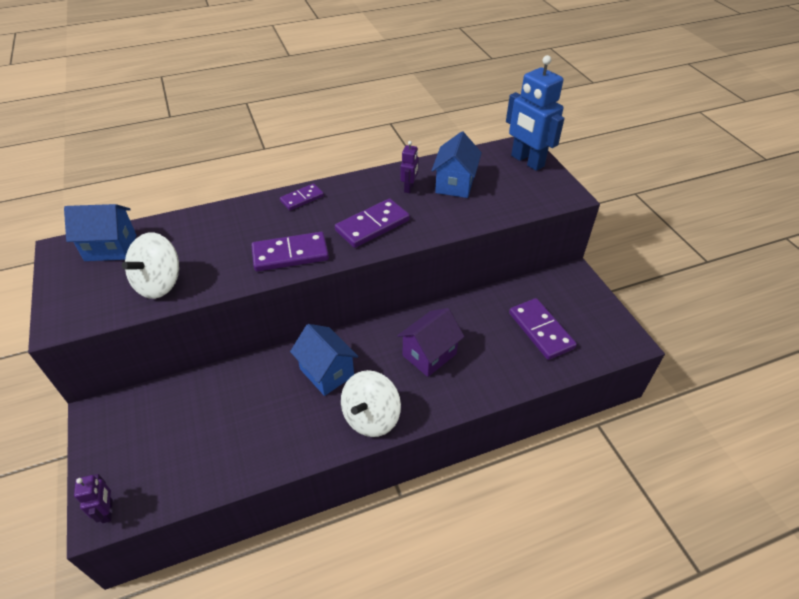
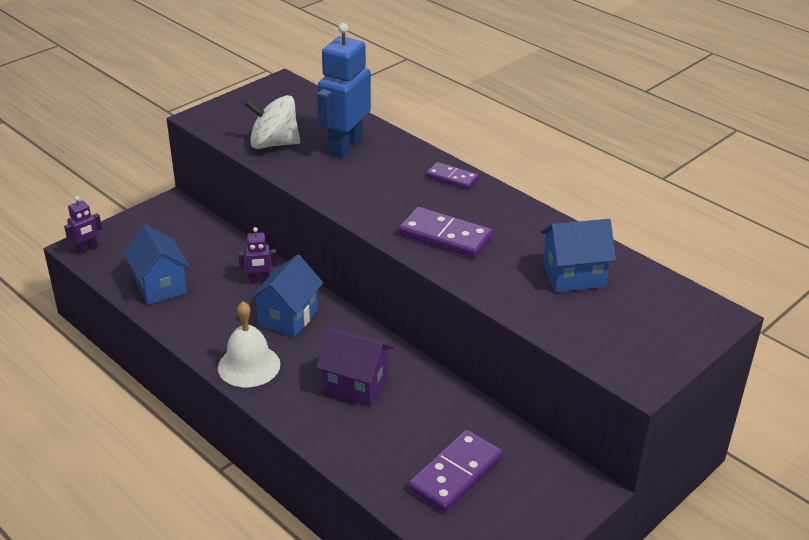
camera: 65 degrees right, 10 degrees down
blue house [64,204,136,261] -> blue house moved to [123,225,190,305]
purple domino [252,232,329,272] -> none
white spinning top [341,370,401,437] -> white bell [218,301,280,387]
purple robot [401,141,419,193] -> purple robot moved to [238,227,277,284]
blue robot [506,55,564,171] -> blue robot moved to [317,23,371,158]

